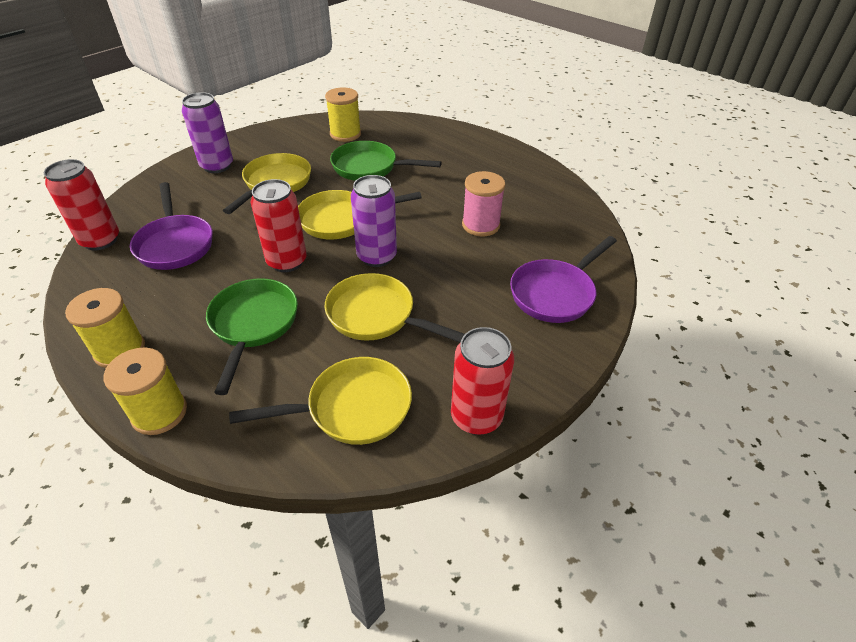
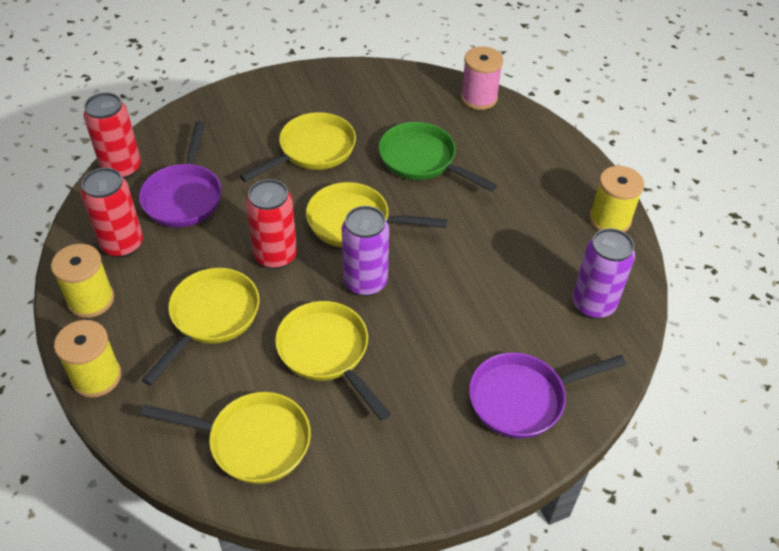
camera: 25 degrees right, 5 degrees up
purple can [182,92,233,173] -> purple can moved to [572,228,635,319]
green pan [206,278,298,395] -> yellow pan [142,268,259,386]
yellow spool [325,87,361,142] -> yellow spool moved to [589,166,644,232]
red can [451,327,514,435] -> red can moved to [81,168,143,258]
pink spool [462,171,506,236] -> pink spool moved to [460,46,503,110]

